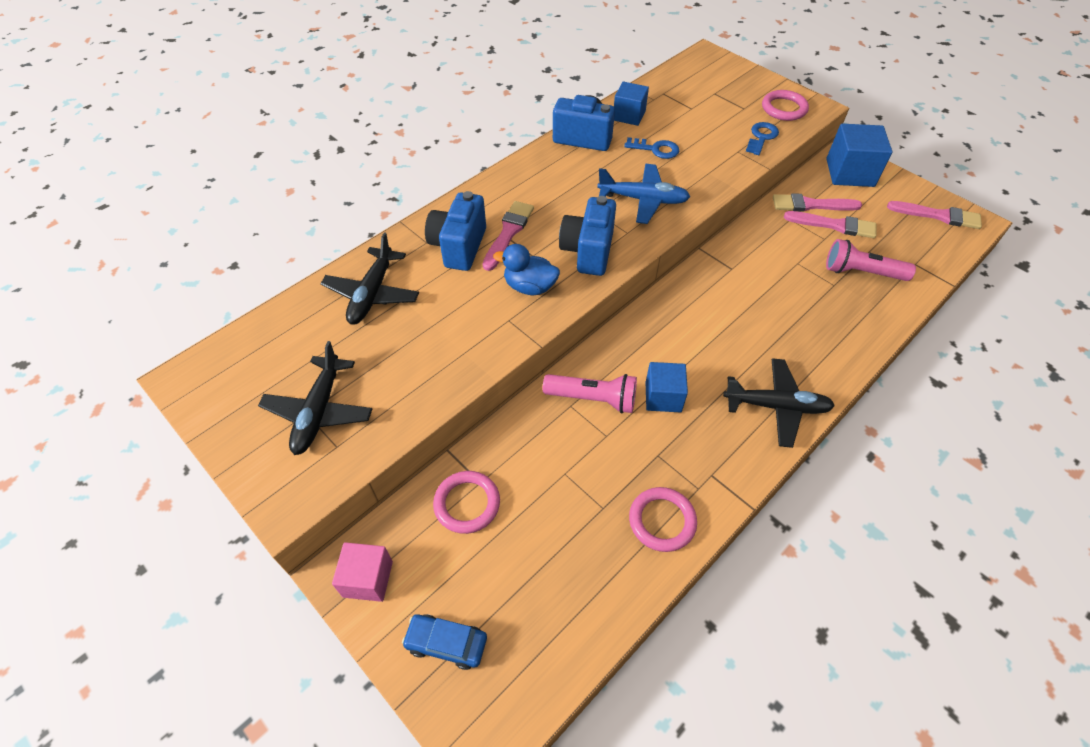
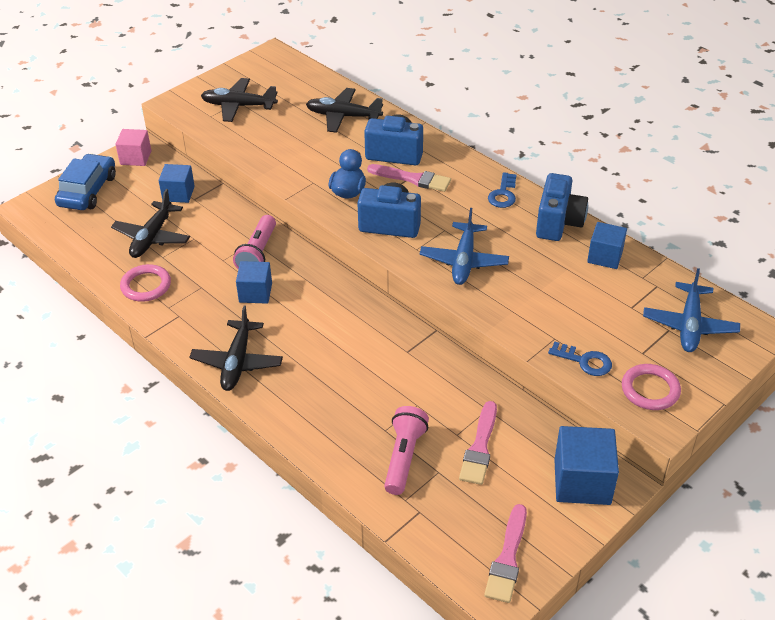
camera: 90 degrees right, 10 degrees down
blue car [402,614,487,670] -> blue car [55,154,116,210], size x1.60
pink ring [433,471,500,534] -> blue cube [159,164,195,203]
blue key [624,137,679,159] -> blue key moved to [488,172,517,208]
pink brush [773,193,862,212] -> none
none -> black plane [111,189,190,258]
none -> blue plane [643,268,740,352]

